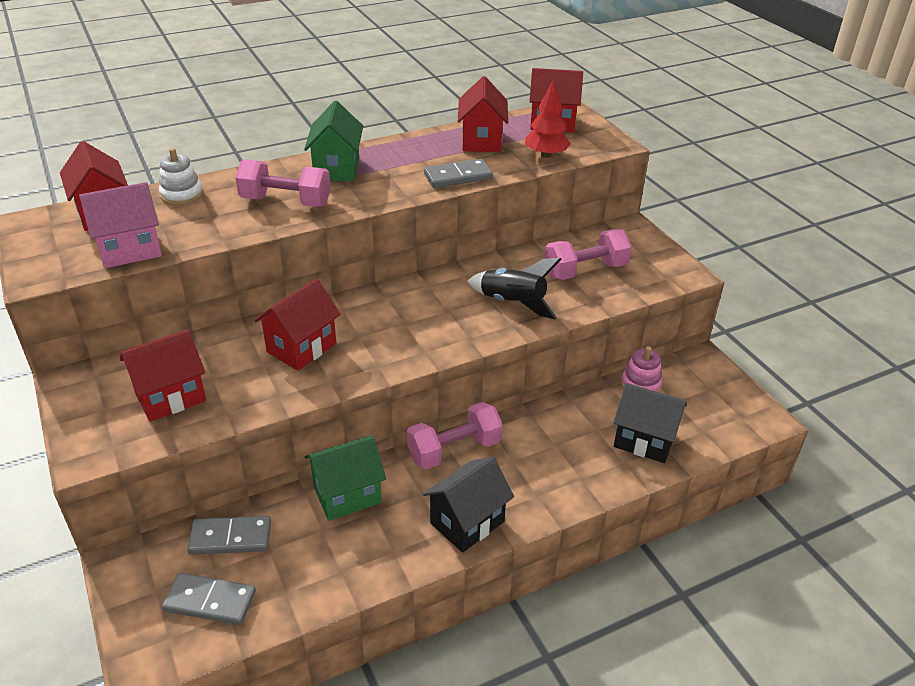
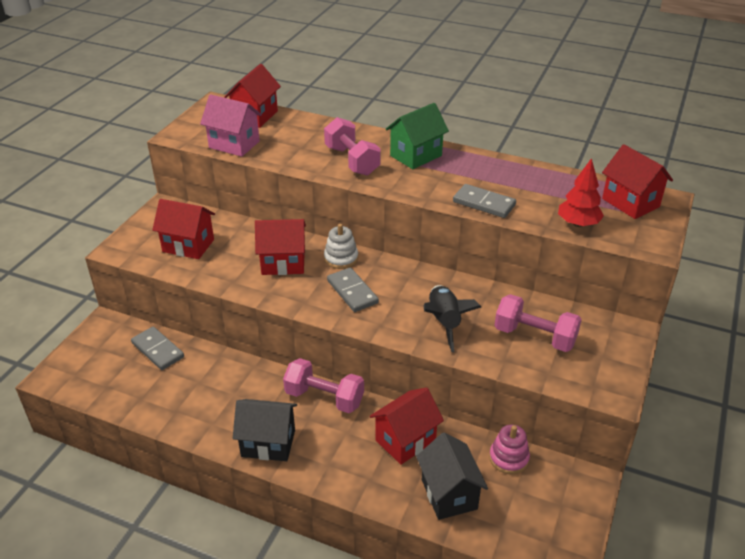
camera: 50 degrees right, 0 degrees up
white stacking toy [159,148,203,205] -> white stacking toy moved to [324,224,358,269]
grey domino [162,573,256,625] -> grey domino moved to [327,267,379,312]
green house [304,436,386,521] -> none
red house [458,76,508,152] -> red house moved to [370,387,444,465]

